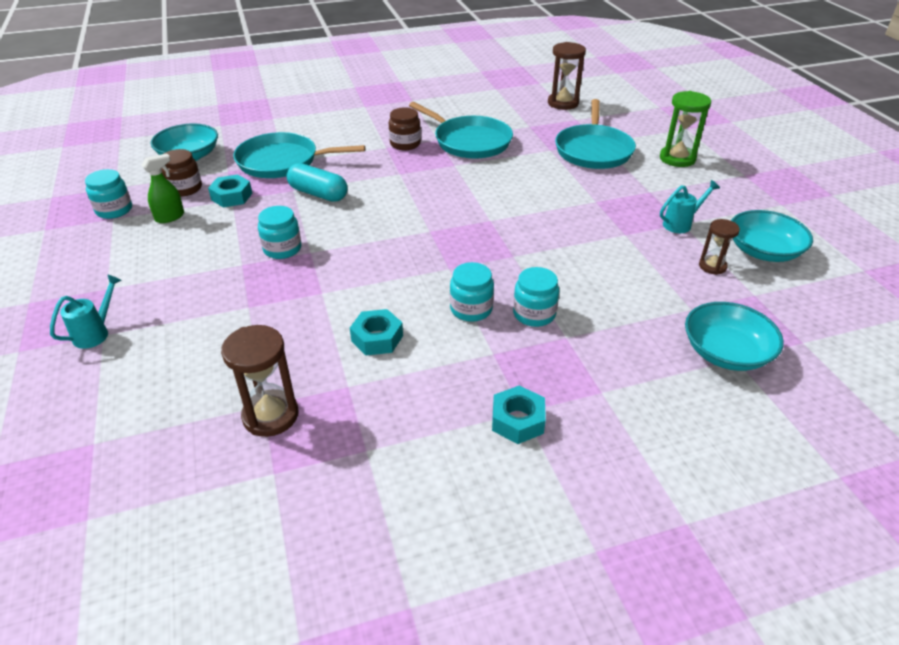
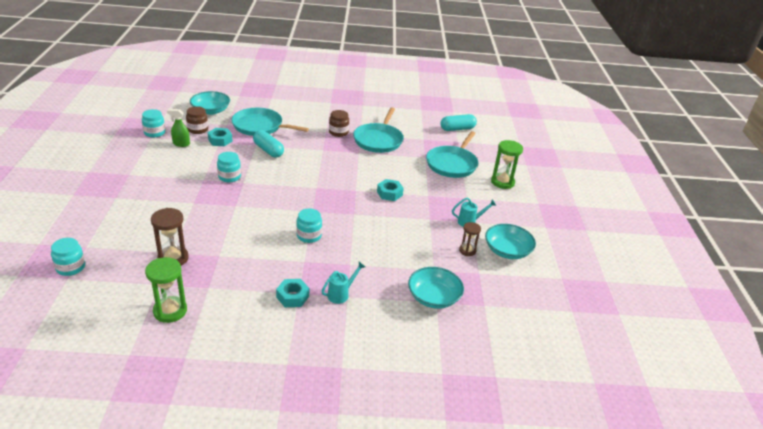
camera: 15 degrees right, 5 degrees down
turquoise watering can [50,274,122,349] -> turquoise watering can moved to [322,262,365,304]
green spray bottle [142,153,184,223] -> green spray bottle turned 150 degrees counterclockwise [167,109,190,147]
turquoise nut [350,309,403,356] -> turquoise nut moved to [377,179,404,201]
turquoise pan [409,102,513,159] -> turquoise pan turned 45 degrees clockwise [353,107,404,153]
turquoise jar [513,267,559,327] -> turquoise jar moved to [51,238,85,276]
brown hourglass [548,42,586,110] -> turquoise capsule [440,114,477,131]
none -> green hourglass [145,257,187,323]

